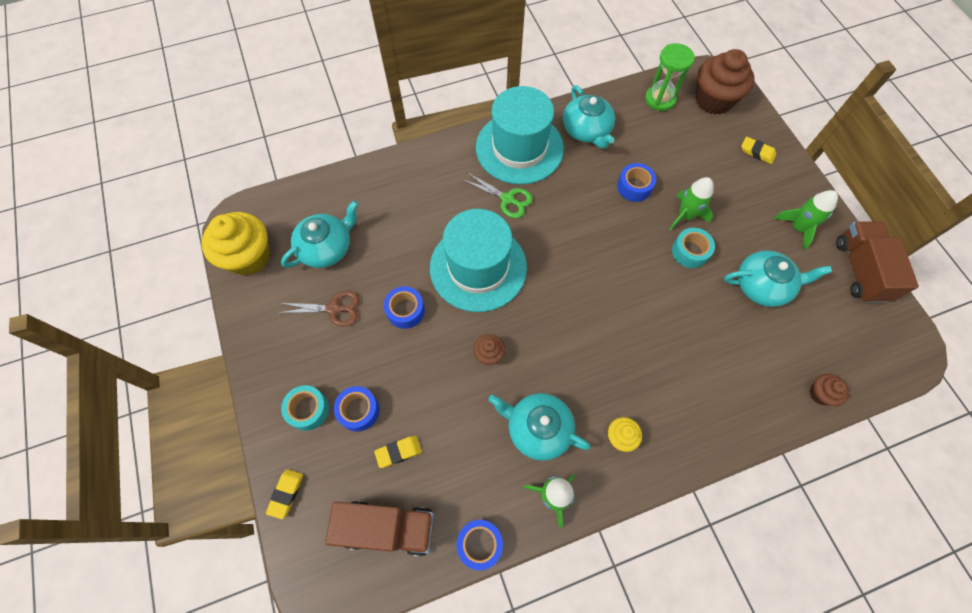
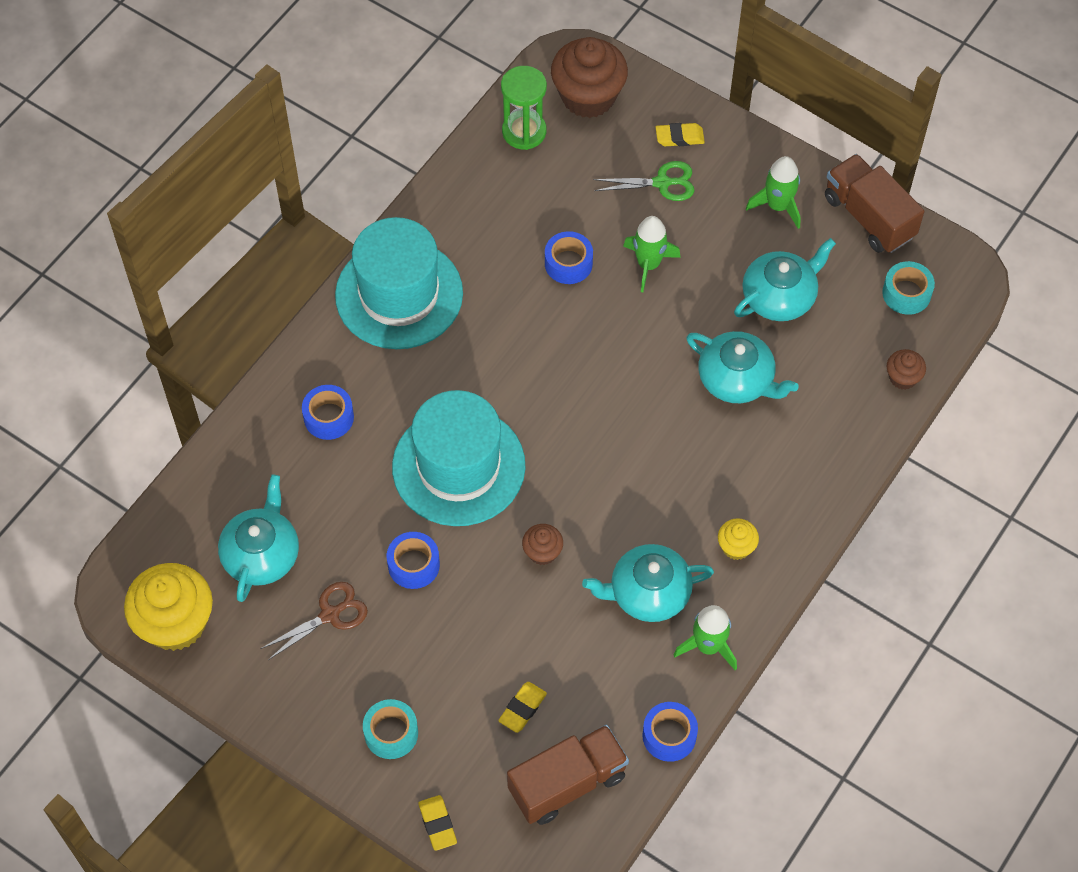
camera: 35 degrees left, 5 degrees down
blue tape [334,386,380,432] -> blue tape moved to [302,385,354,440]
green scissors [462,173,533,218] -> green scissors moved to [593,161,695,201]
turquoise teapot [563,85,615,149] -> turquoise teapot moved to [686,331,799,403]
turquoise tape [672,228,715,268] -> turquoise tape moved to [882,261,935,315]

